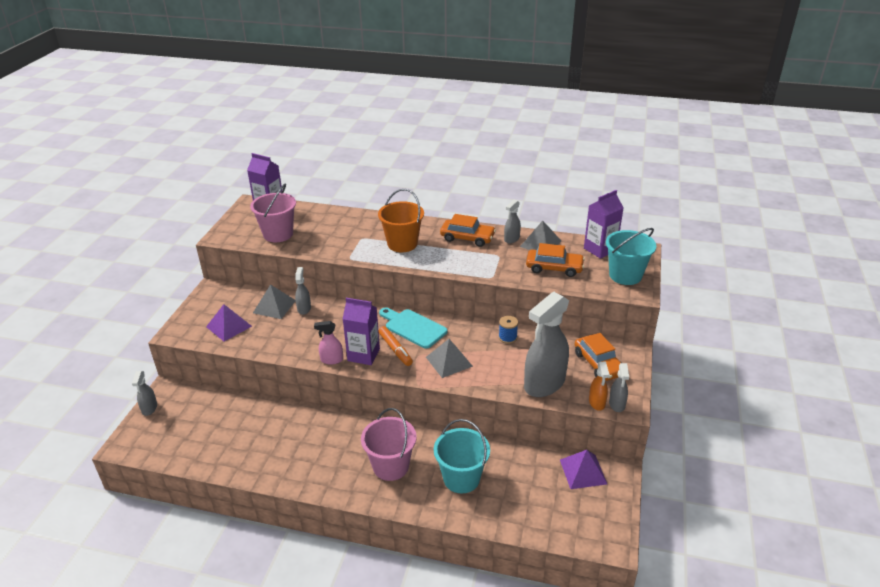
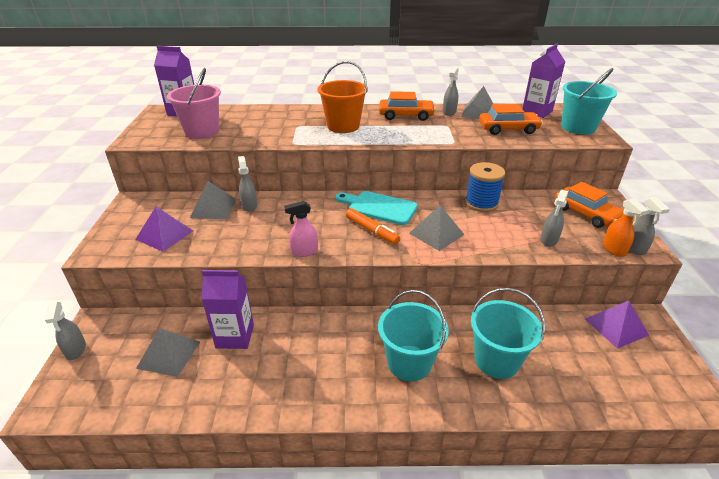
camera: 15 degrees left, 0 degrees up
purple carton [343,298,380,365] -> purple carton moved to [201,270,254,349]
pink bucket [361,408,416,481] -> turquoise bucket [378,290,449,381]
blue spool [499,316,518,344] -> blue spool [465,162,505,212], size x1.66
grey spray bottle [524,292,569,397] -> grey spray bottle [540,190,568,247], size x0.47
none -> grey pyramid [136,328,200,377]

